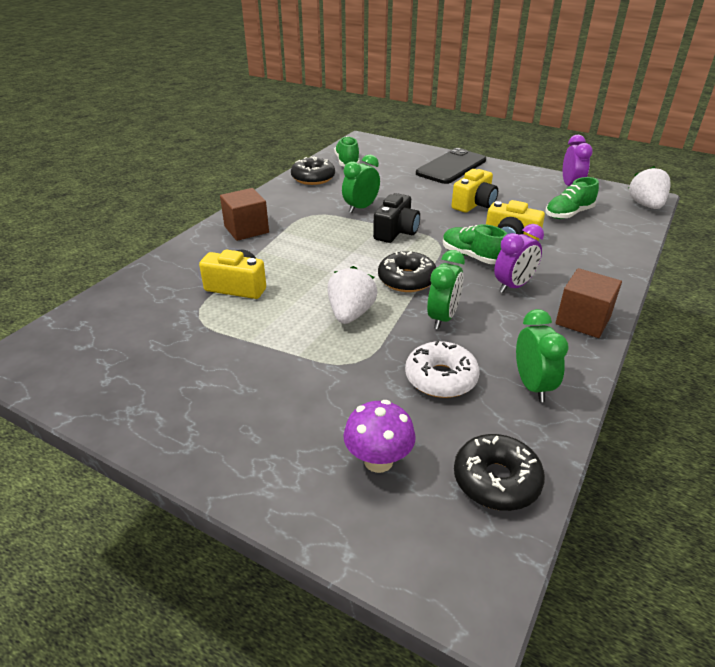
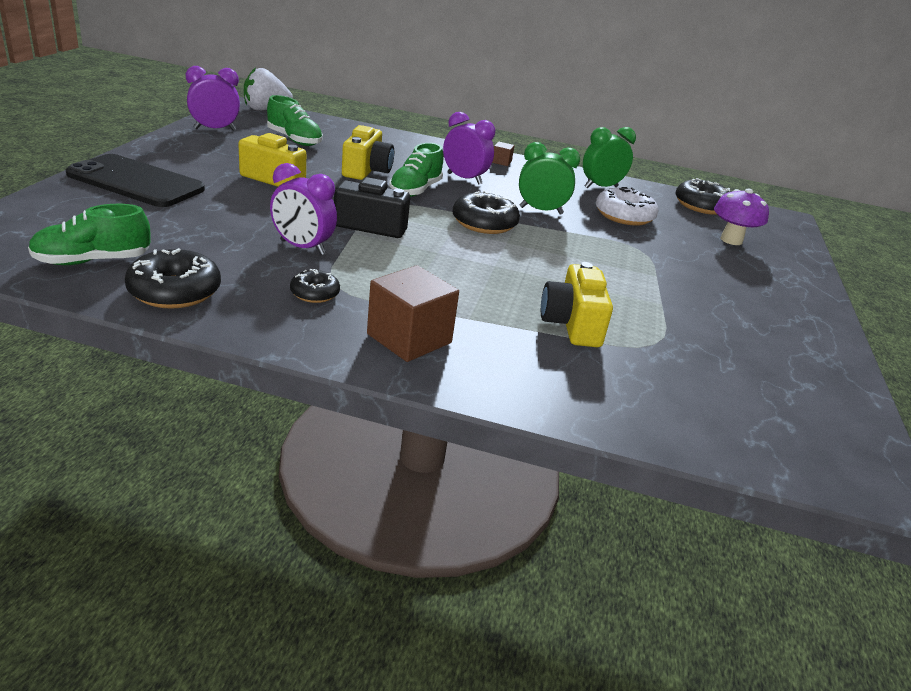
camera: 110 degrees left, 5 degrees down
white strawberry [327,266,378,324] -> none
green clock [342,154,380,213] -> purple clock [270,163,337,255]
brown cube [556,268,622,338] -> brown cube [492,142,515,166], size x0.46
none -> black donut [290,269,340,303]

